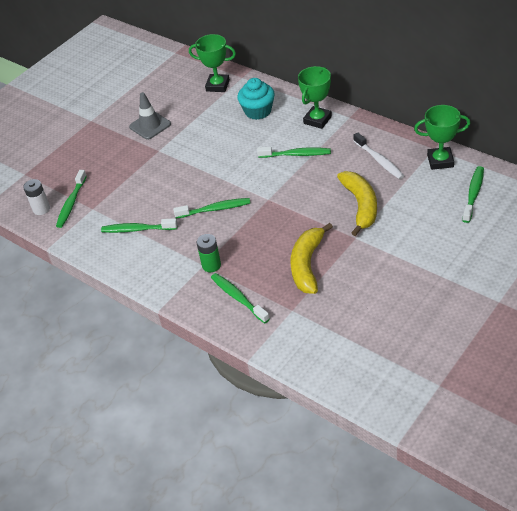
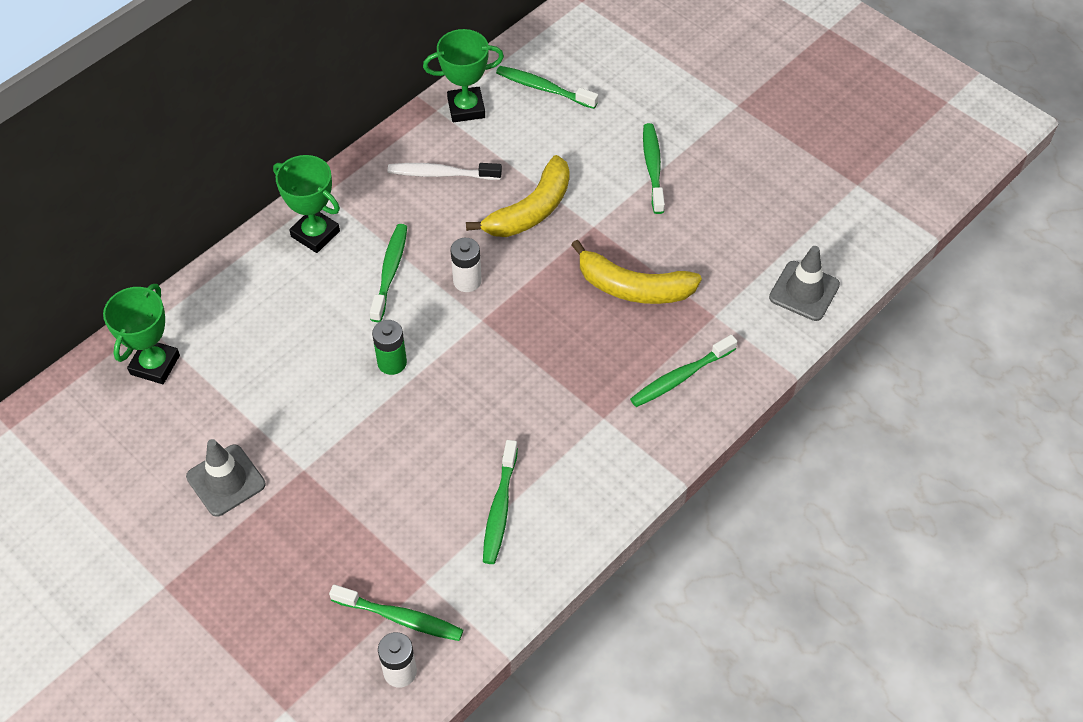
camera: 90 degrees left, 10 degrees up
green toothbrush [173,198,250,219] -> green toothbrush moved to [643,123,665,214]
green battery [197,234,221,272] -> green battery moved to [372,320,407,375]
turquoise cupcake [237,78,275,120] -> none
yellow banana [337,171,377,236] -> yellow banana turned 135 degrees clockwise [466,155,570,237]
white toothbrush [353,132,404,179] -> white toothbrush turned 150 degrees counterclockwise [388,163,502,180]
green trophy [414,105,471,170] -> green trophy turned 75 degrees clockwise [423,29,504,122]
none -> white battery [450,238,482,292]
none -> grey traffic cone [769,246,840,321]

